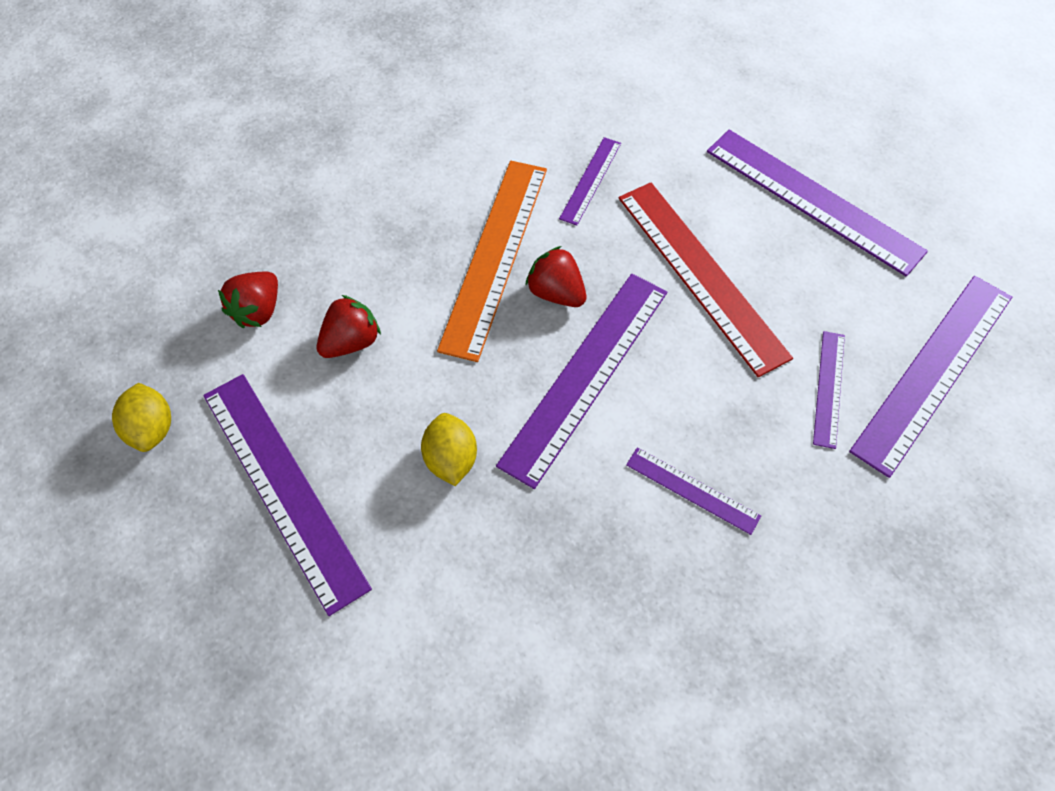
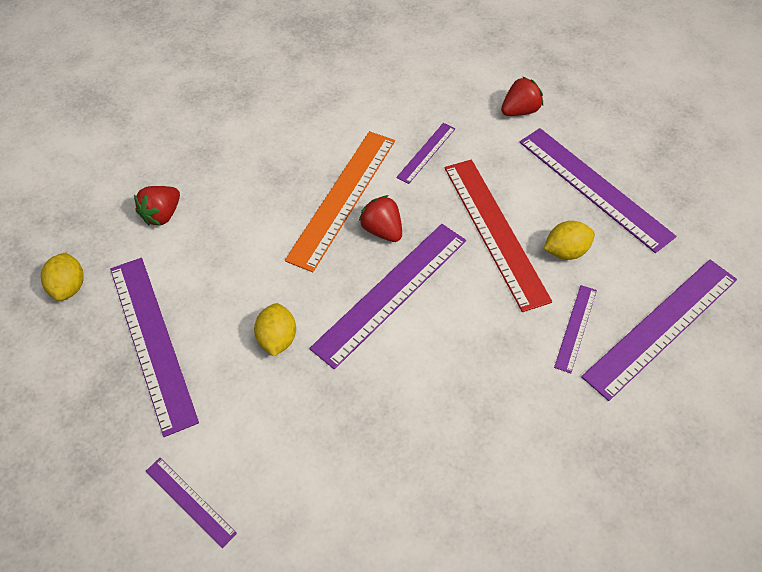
camera: 10 degrees right, 5 degrees down
red strawberry [317,295,381,358] -> red strawberry moved to [501,76,543,116]
purple ruler [626,447,761,535] -> purple ruler moved to [146,458,237,548]
none -> yellow lemon [544,221,595,260]

